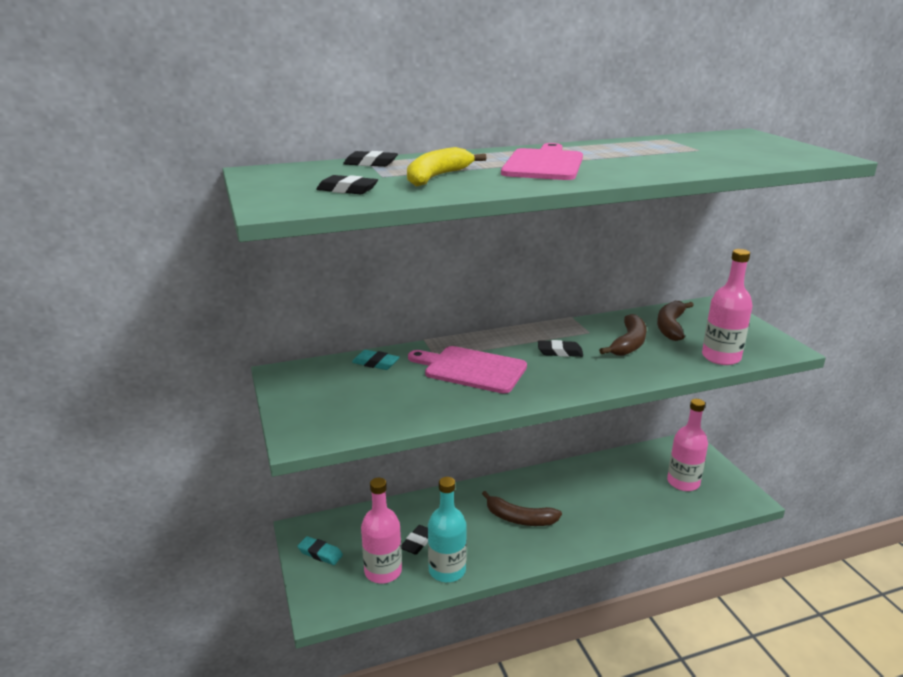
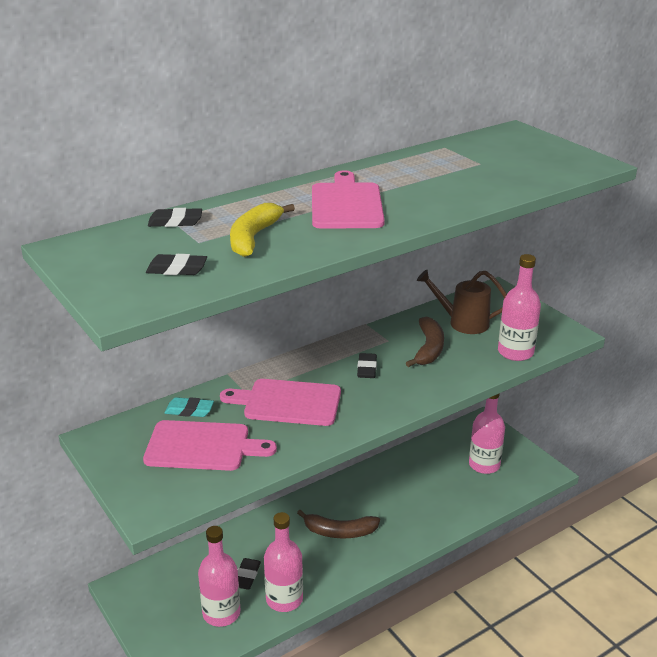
camera: 15 degrees left, 5 degrees up
turquoise eraser [298,536,343,565] -> none
turquoise bottle [428,477,467,582] -> pink bottle [264,512,303,612]
black eraser [538,340,583,357] -> black eraser turned 75 degrees counterclockwise [357,353,377,378]
brown banana [657,301,694,341] -> brown watering can [417,269,507,334]
none -> pink cutting board [143,420,277,471]

